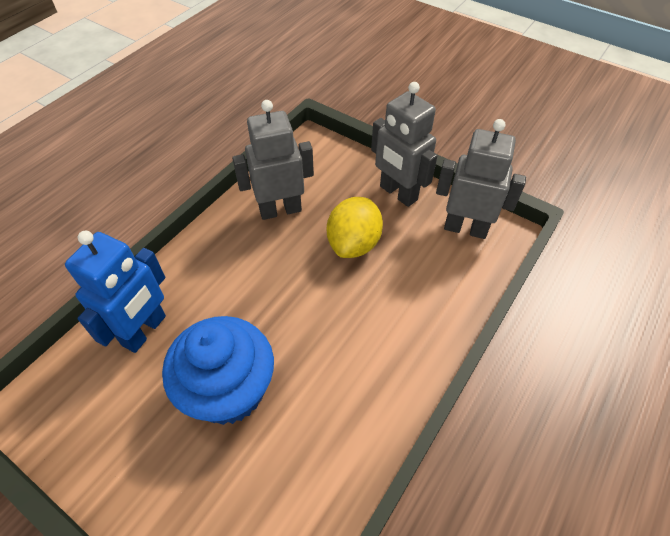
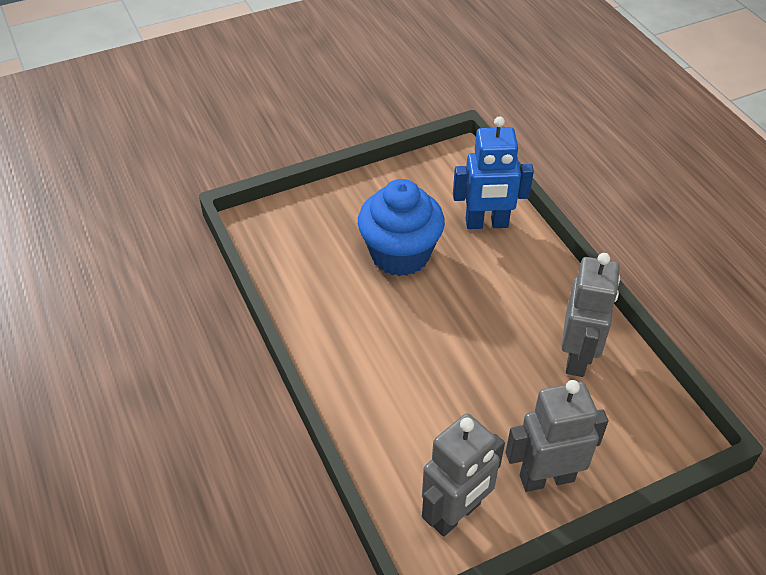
camera: 120 degrees right, 5 degrees down
blue robot [65,231,166,353] -> blue robot turned 60 degrees counterclockwise [453,116,534,229]
yellow lemon [327,197,383,258] -> none

